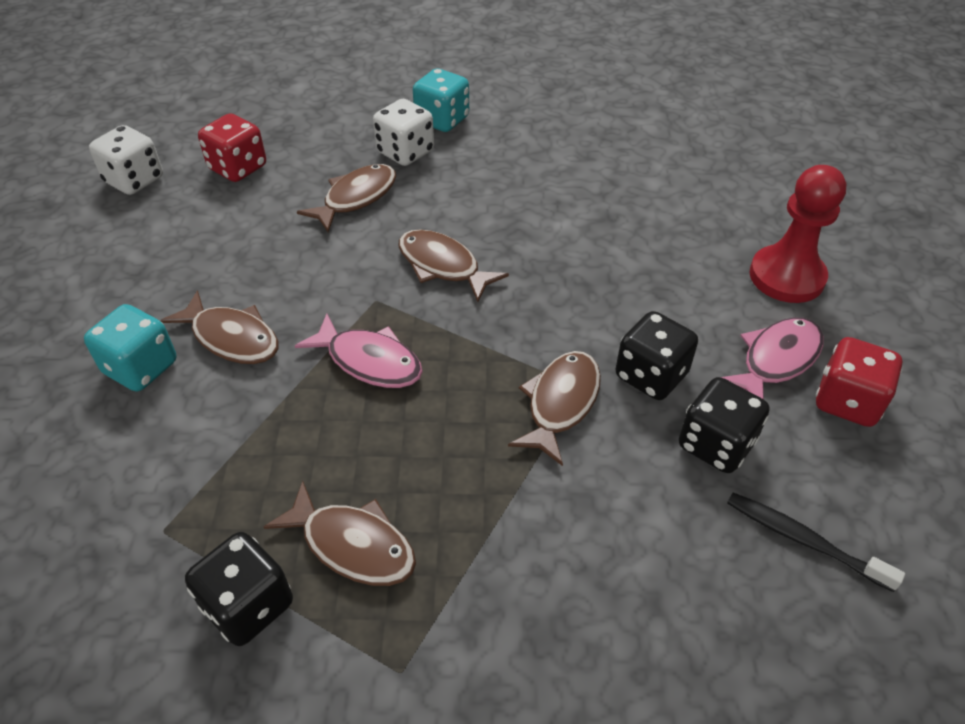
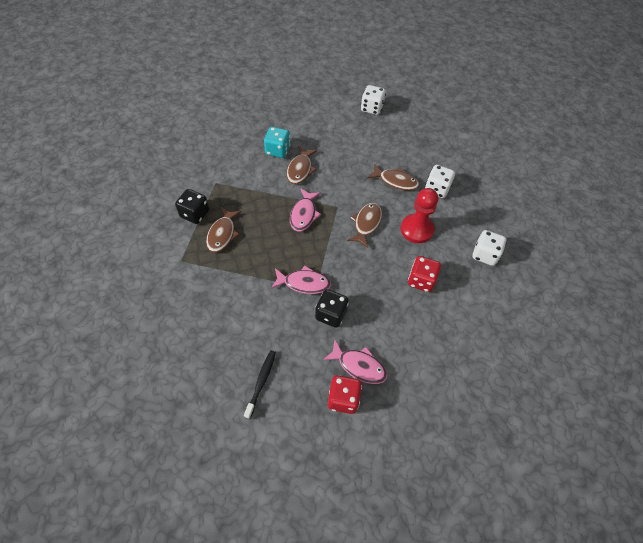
camera: 70 degrees right, 10 degrees up
red dice [198,114,266,182] -> red dice moved to [408,256,441,292]
turquoise dice [413,68,469,132] -> none
brown fish [508,351,601,466] -> pink fish [271,266,331,294]
black dice [679,377,769,473] -> none
red pawn [750,165,846,303] -> red pawn moved to [401,188,438,243]
none -> white dice [473,230,506,266]

